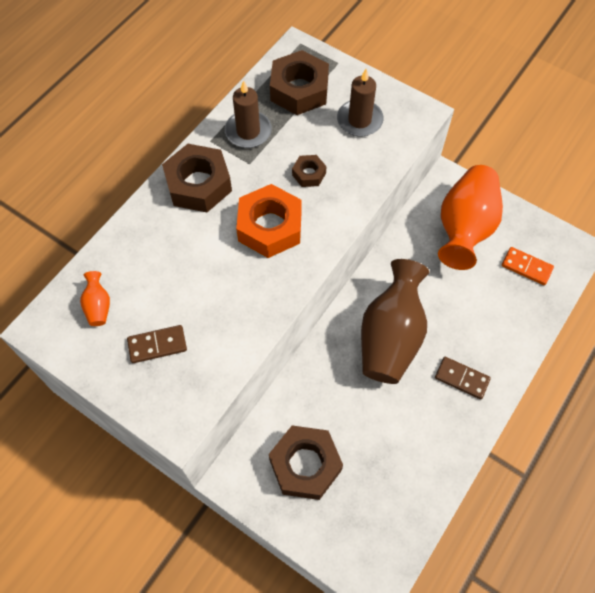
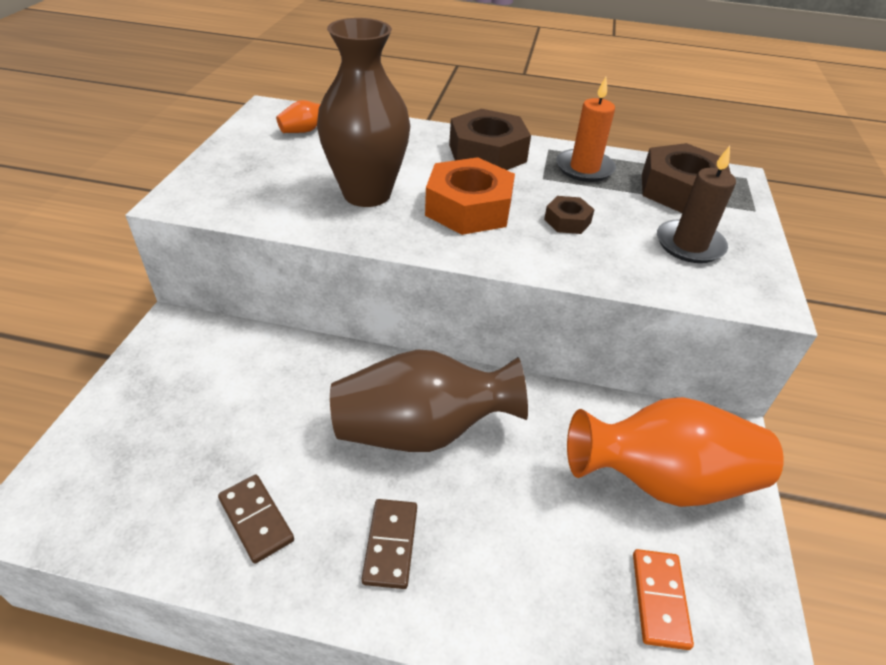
camera: 65 degrees right, 20 degrees down
brown domino [127,325,187,363] -> brown domino moved to [218,475,294,564]
brown candle [225,80,272,148] -> orange candle [556,77,616,182]
brown nut [269,425,343,500] -> none
none -> brown vase [317,18,410,207]

